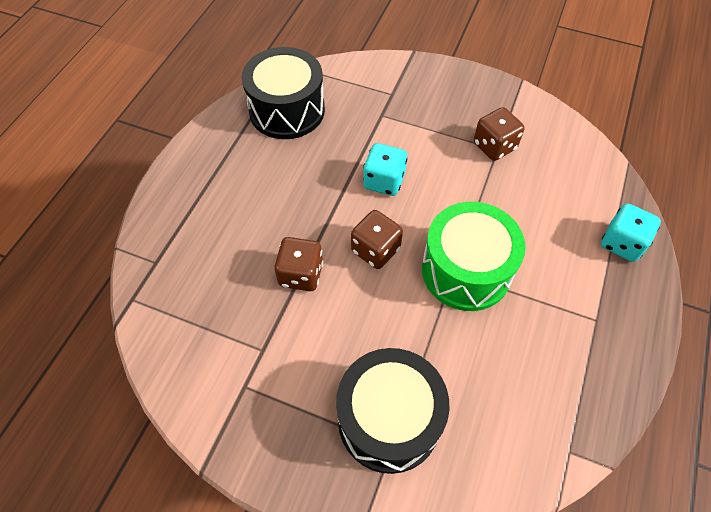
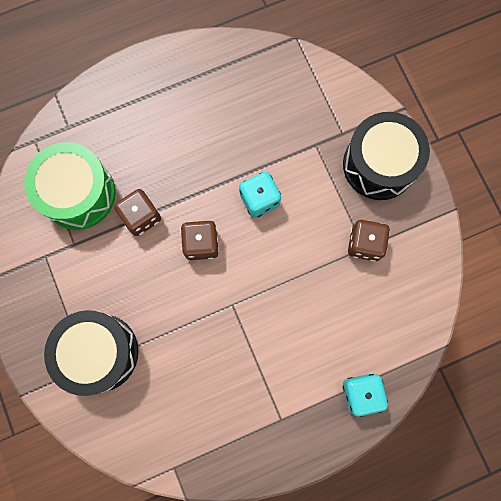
camera: 45 degrees right, 20 degrees up
black drum [242,47,325,139] -> black drum moved to [343,112,430,200]
green drum [422,202,526,311] -> green drum moved to [24,142,116,230]

